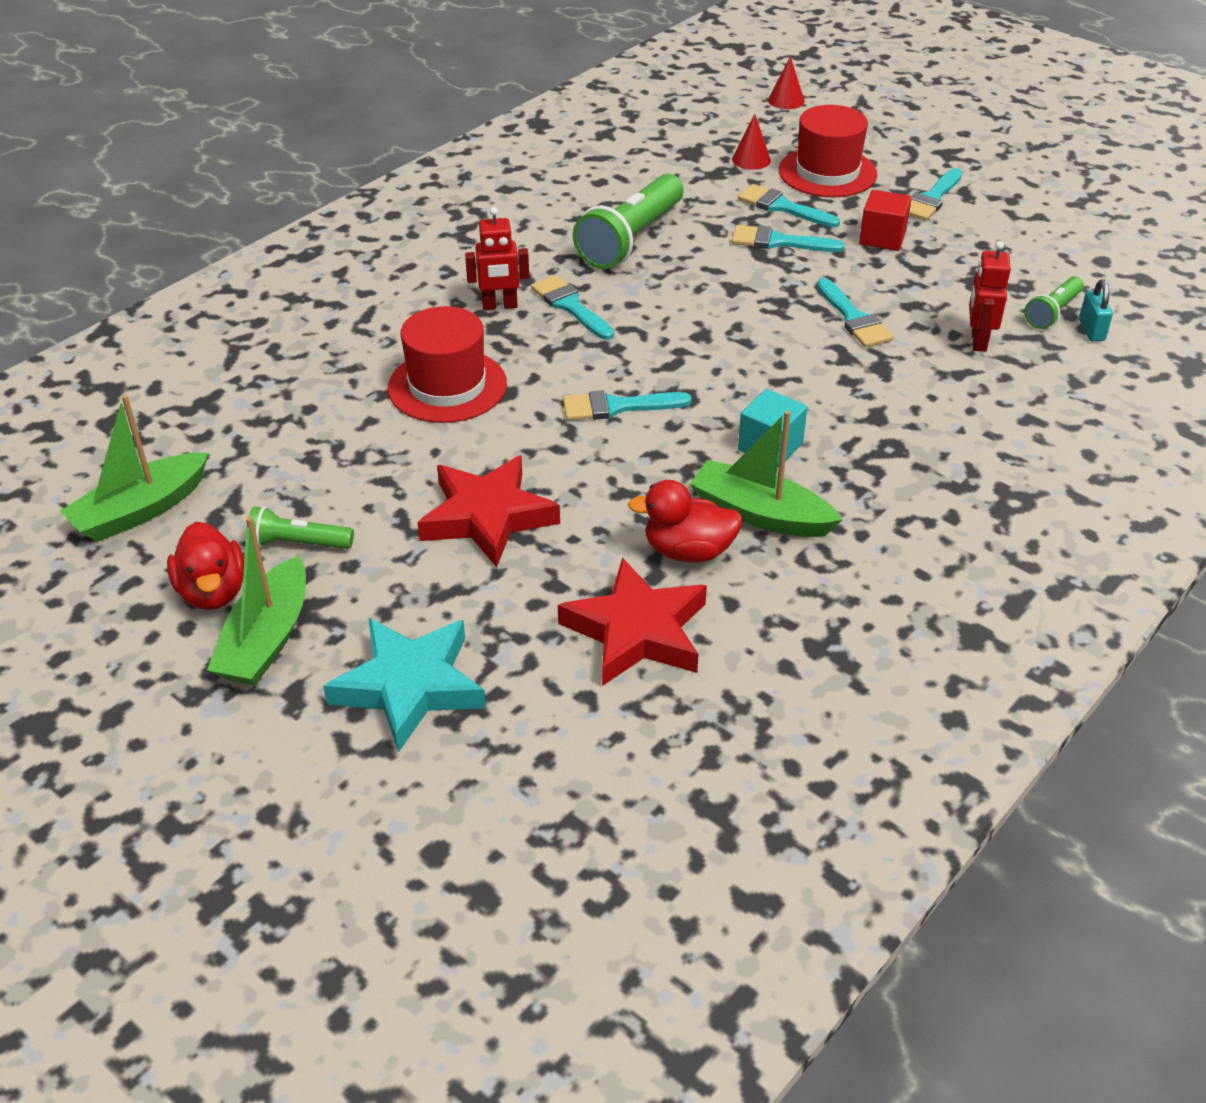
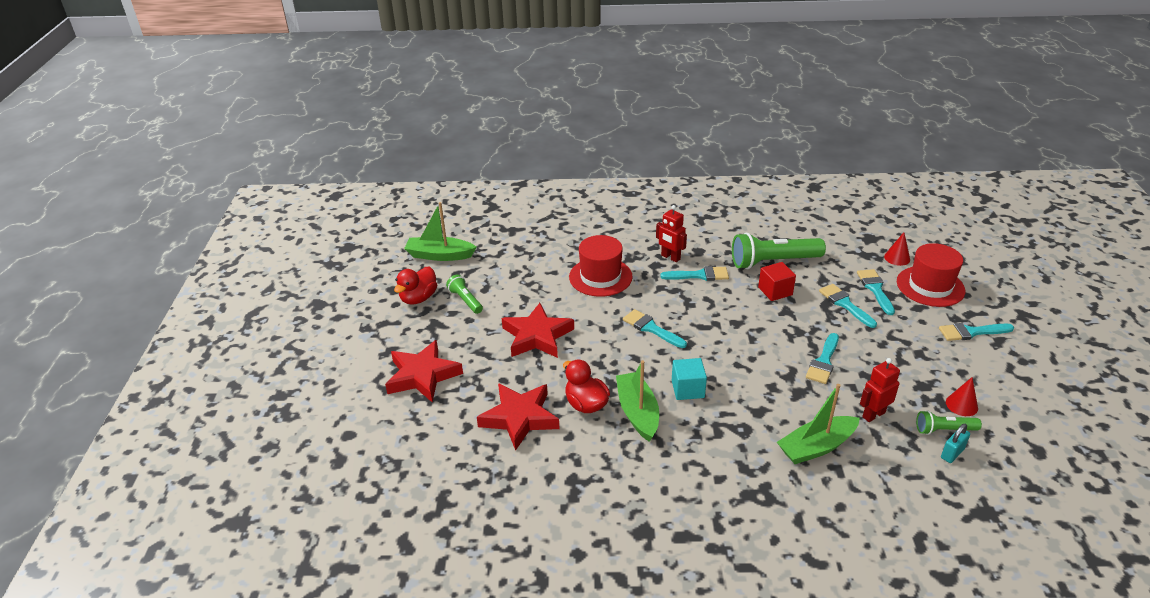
camera: 50 degrees right, 5 degrees down
green boat [207,516,306,686] -> green boat moved to [777,384,860,464]
turquoise star [323,618,486,752] -> red star [385,340,463,403]
turquoise brush [531,275,614,340] -> turquoise brush turned 75 degrees clockwise [660,266,729,281]
red cone [768,56,805,109] -> red cone moved to [946,377,978,416]
red cube [859,190,912,251] -> red cube moved to [758,262,796,301]

